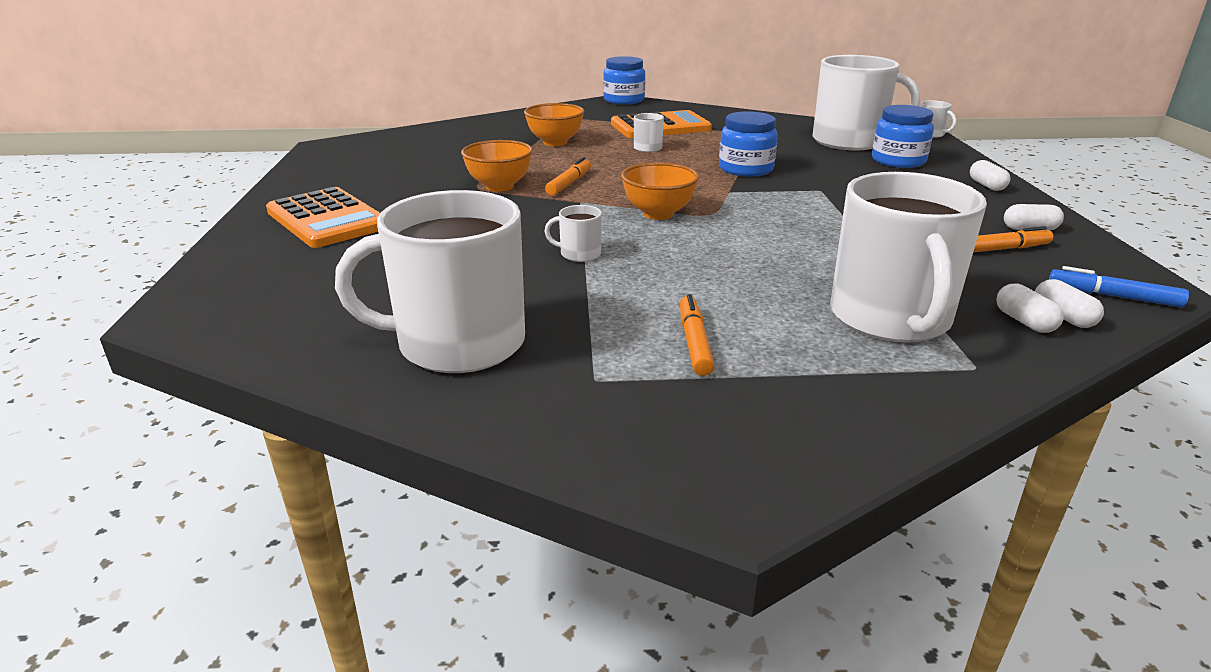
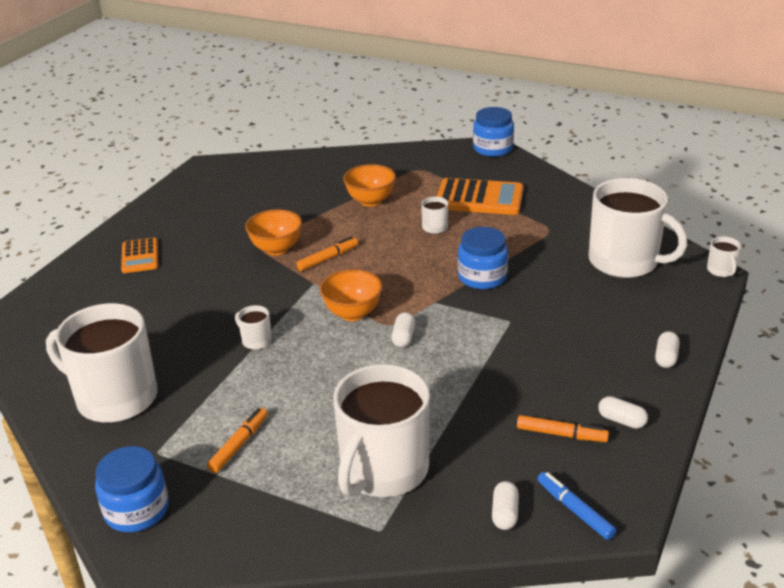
camera: 30 degrees right, 5 degrees up
orange calculator [266,187,380,248] -> orange calculator [121,238,158,273], size x0.60
blue jar [872,105,934,168] -> blue jar moved to [95,446,169,532]
white capsule [996,284,1064,333] -> white capsule moved to [391,312,415,347]

